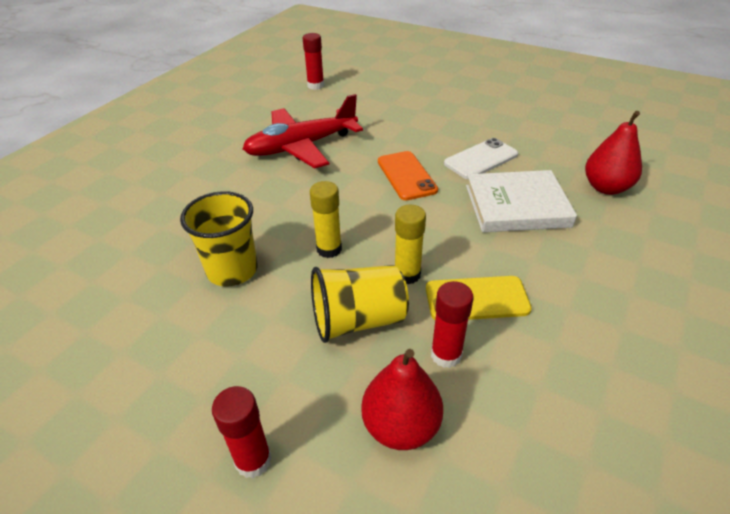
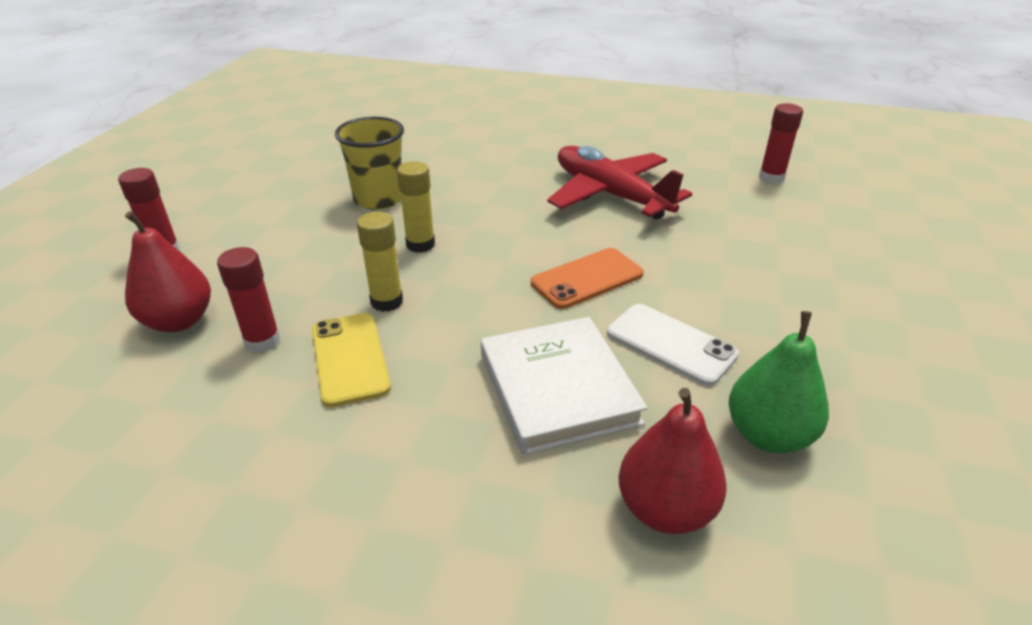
camera: 75 degrees right, 5 degrees down
yellow cup [311,265,409,343] -> none
none -> green pear [729,311,829,453]

